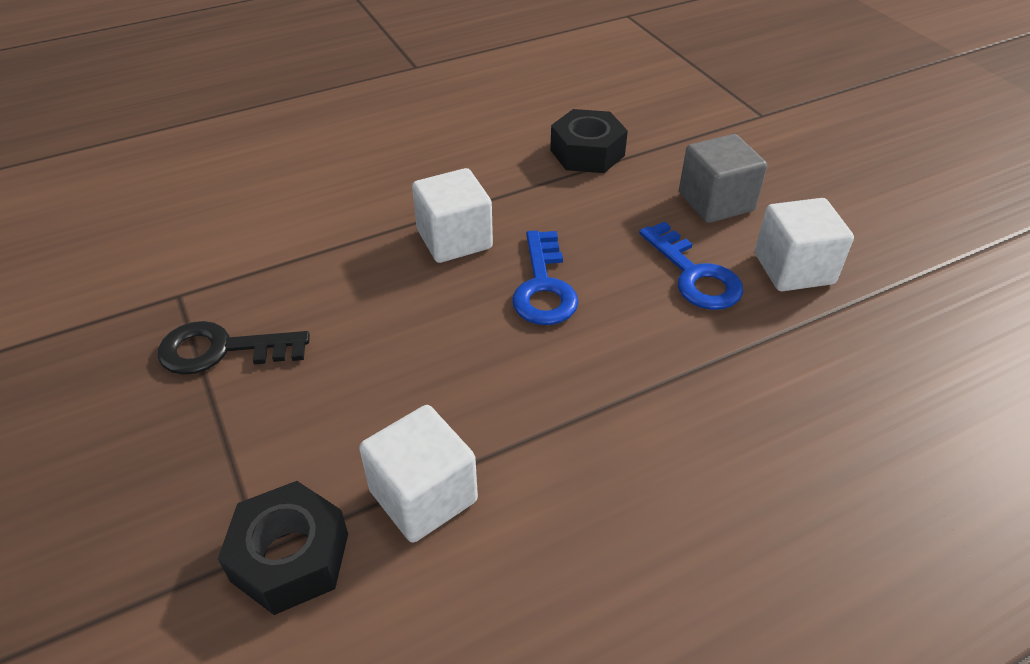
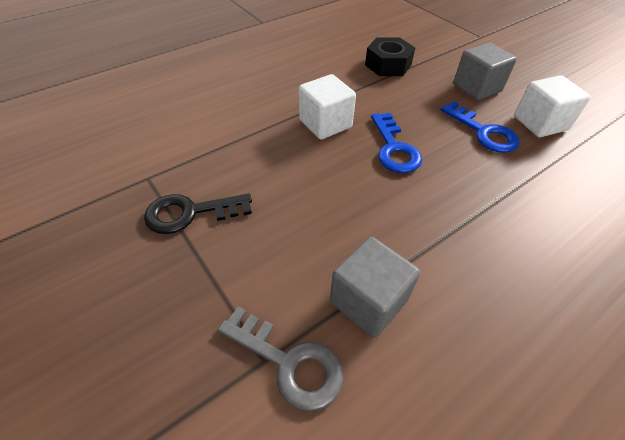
camera: 10 degrees left, 5 degrees up
black nut [218,481,348,615] -> grey key [218,307,344,411]
white cube [359,405,478,543] -> grey cube [330,237,420,338]

